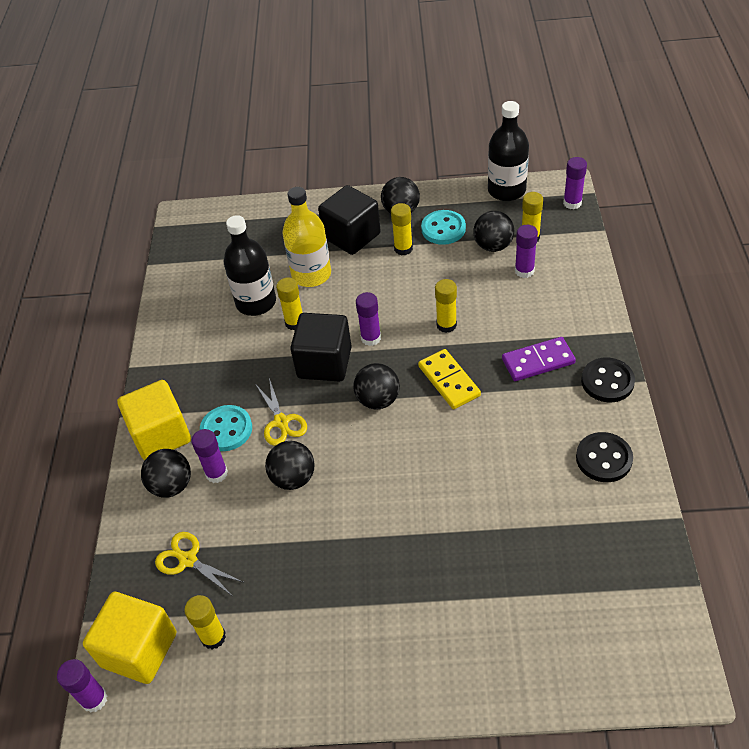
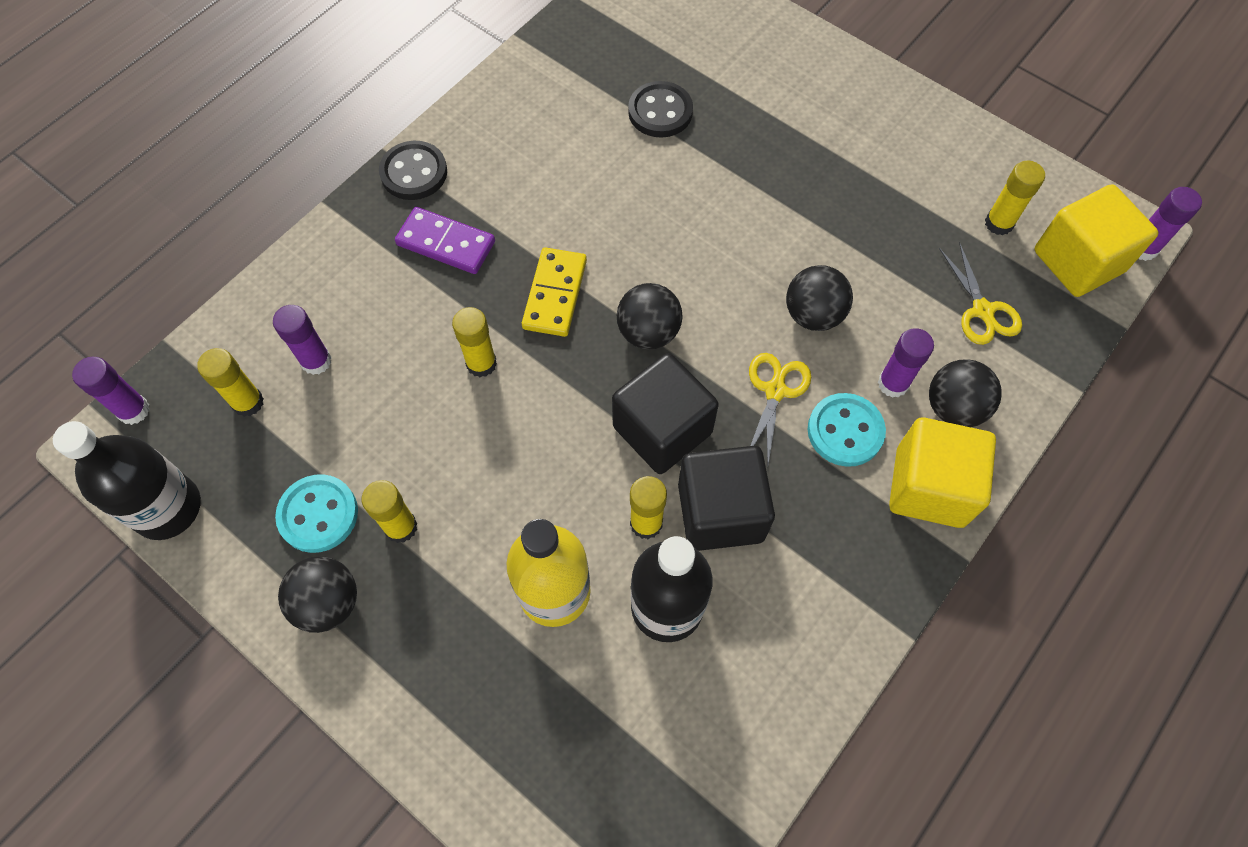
camera: 145 degrees left, 15 degrees up
black cube [318,185,381,255] -> black cube moved to [678,446,775,551]
purple glue stick [356,292,381,346] -> none
black ball [473,211,514,252] -> none
black button [576,432,633,482] -> black button moved to [628,81,693,138]

